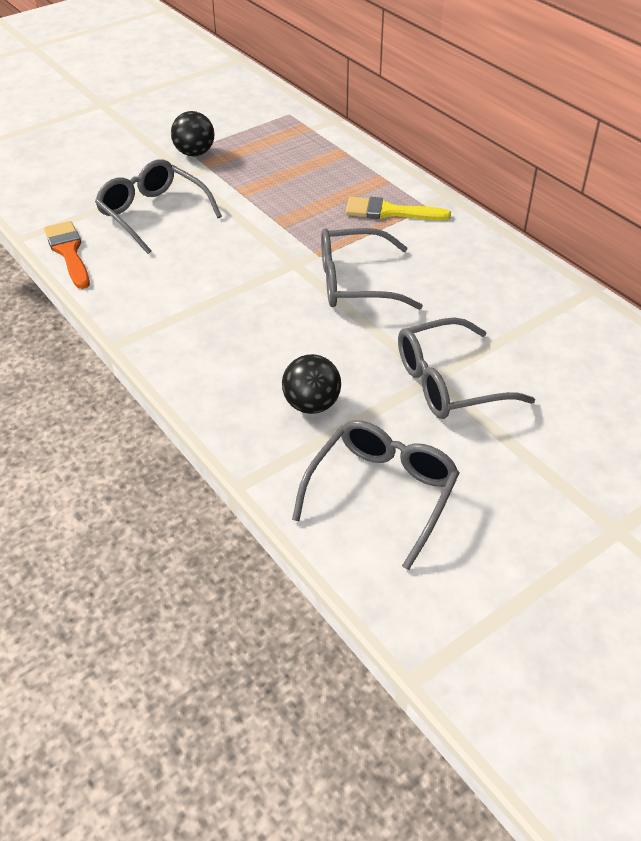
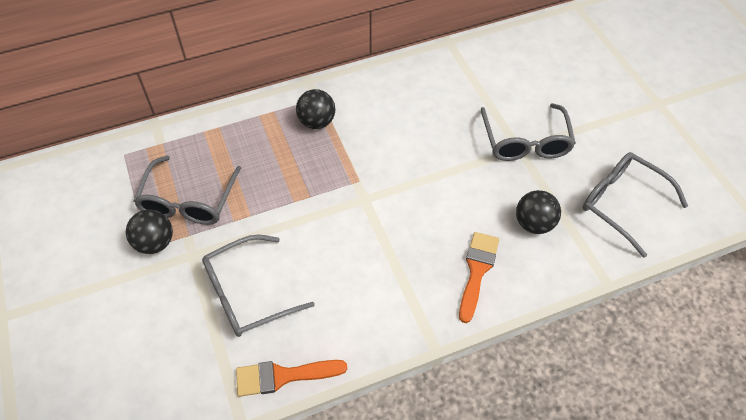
camera: 75 degrees left, 10 degrees up
grey glasses [321,228,423,310] -> grey glasses moved to [134,156,241,225]
yellow brush [346,197,451,220] -> black ball [296,89,335,129]
none -> orange brush [459,232,499,323]

